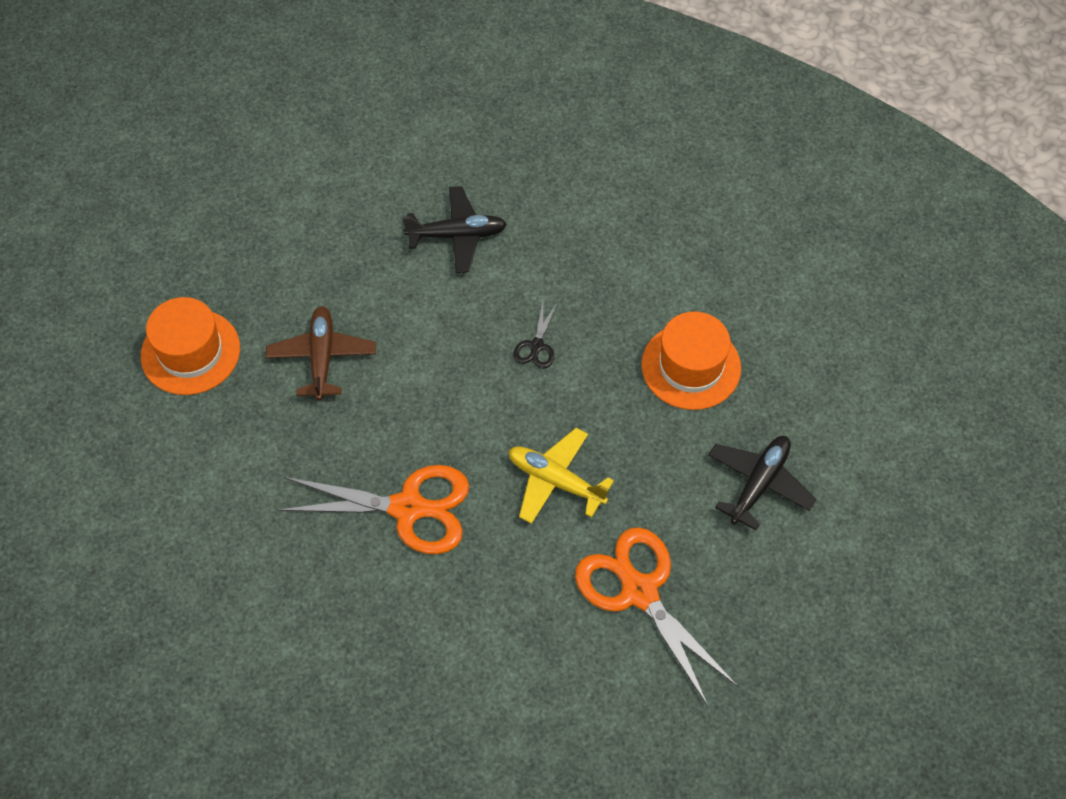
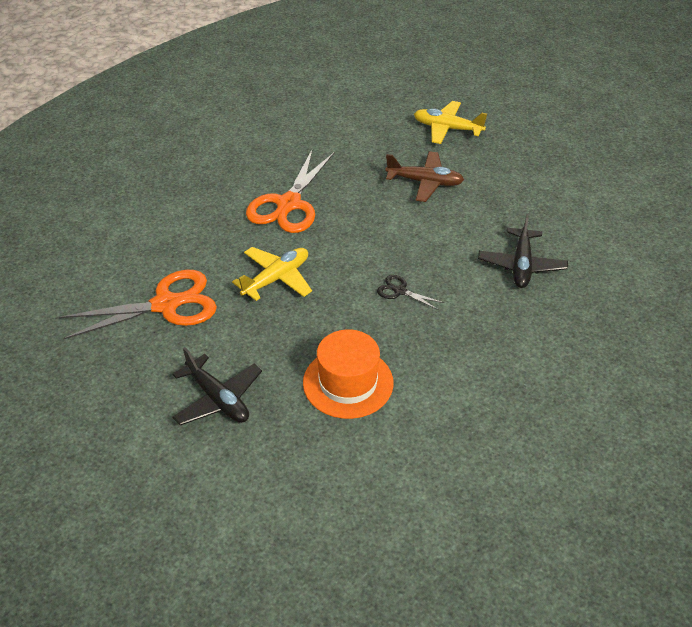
camera: 105 degrees right, 15 degrees down
orange hat [141,297,240,395] -> yellow plane [414,101,487,144]

